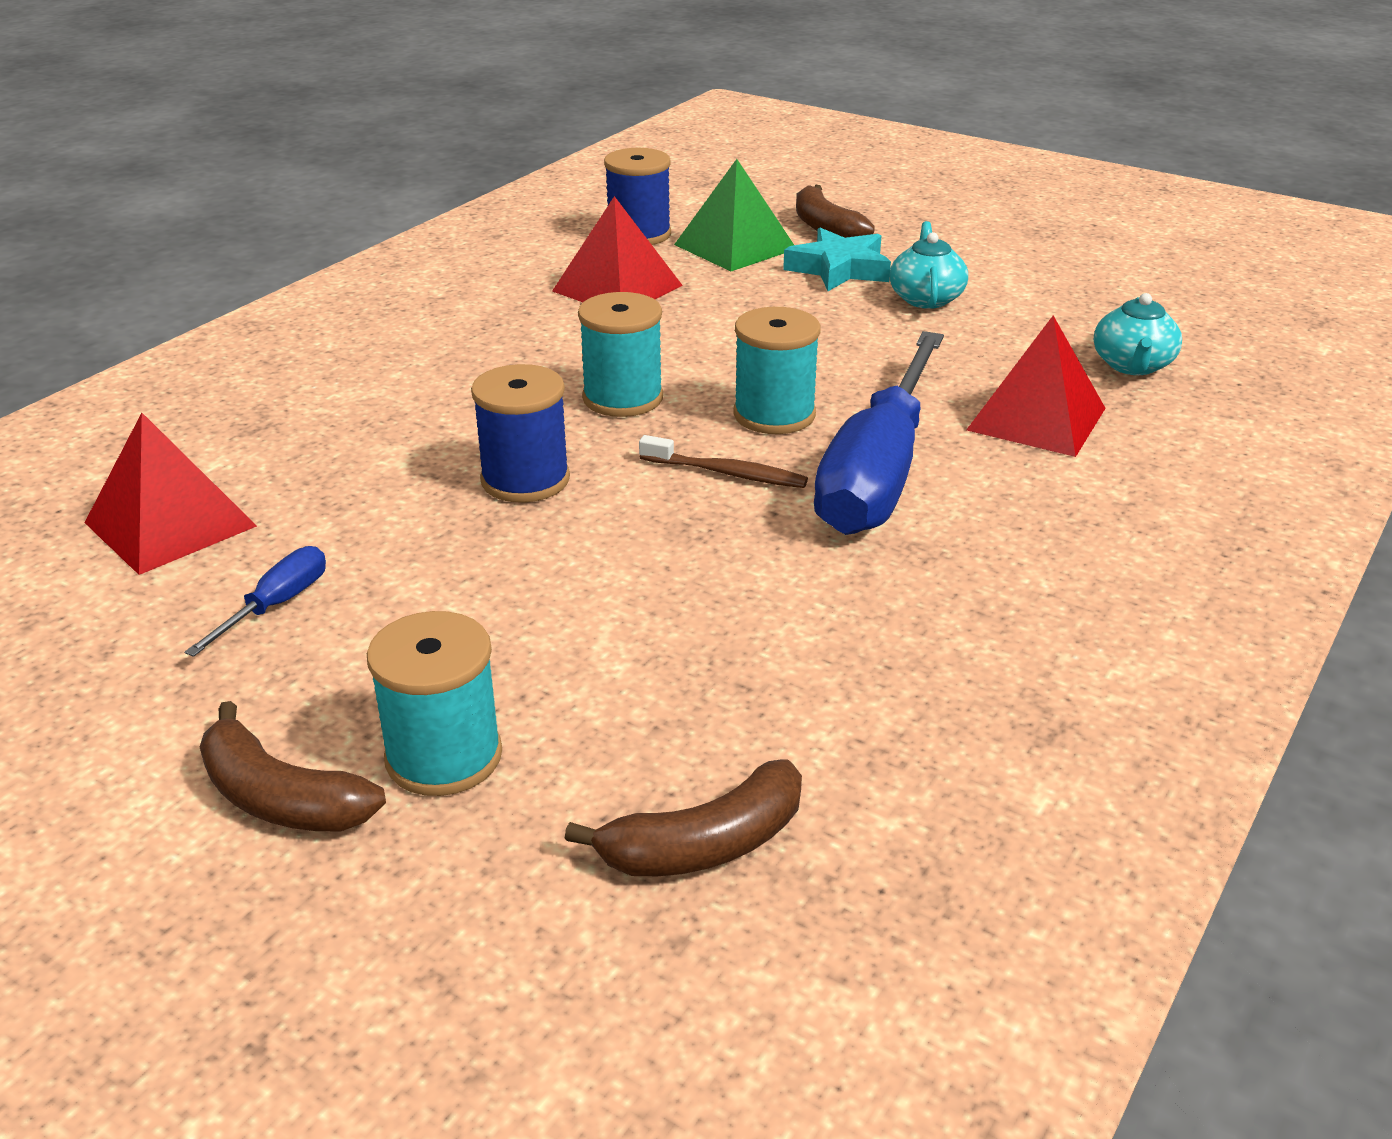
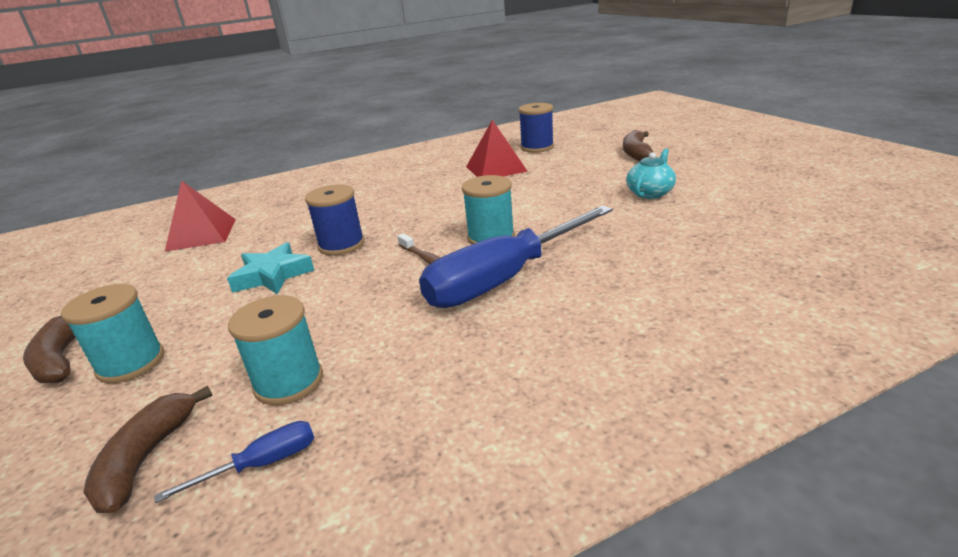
camera: 35 degrees right, 5 degrees down
blue screwdriver [185,546,326,657] -> blue screwdriver moved to [154,421,314,503]
brown banana [565,759,802,876] -> brown banana turned 90 degrees clockwise [83,386,213,513]
turquoise spool [578,292,663,417] -> turquoise spool moved to [228,295,323,405]
green pyramid [674,159,794,271] -> none
turquoise star [783,228,891,291] -> turquoise star moved to [227,242,314,294]
red pyramid [966,315,1106,457] -> none
turquoise teapot [1094,293,1182,375] -> none

